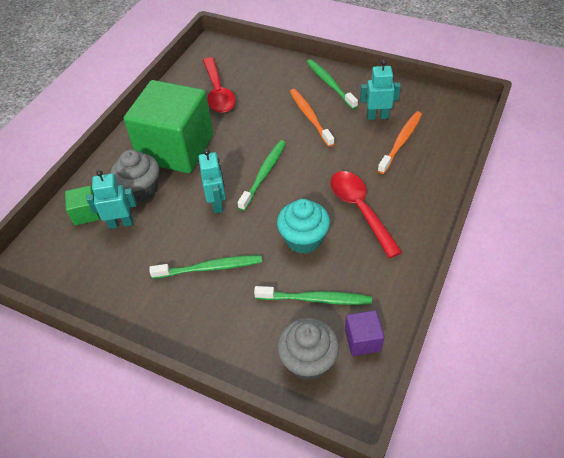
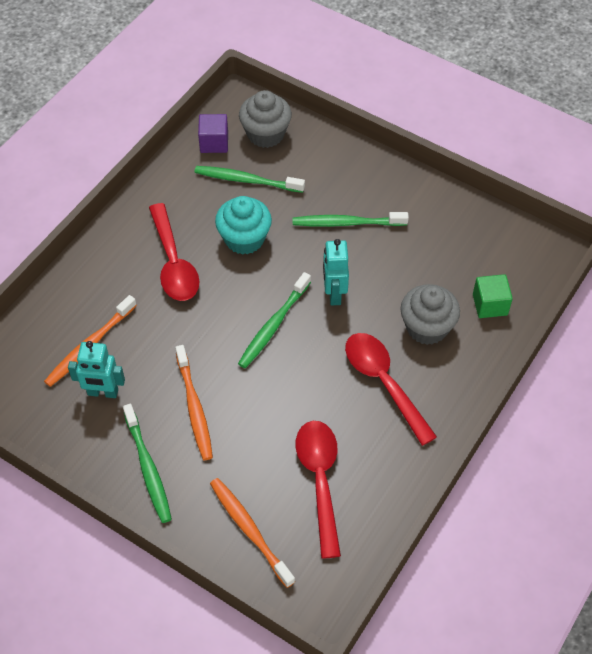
camera: 175 degrees left, 5 degrees up
turquoise robot [86,170,136,229] -> none
green cube [123,80,213,173] -> red spoon [345,333,437,446]
none -> orange toothbrush [210,478,295,588]

